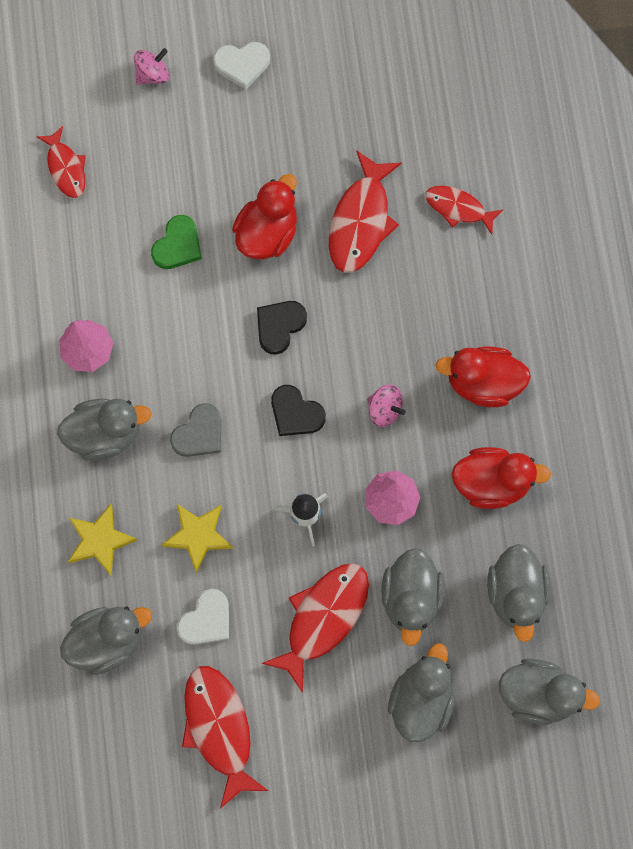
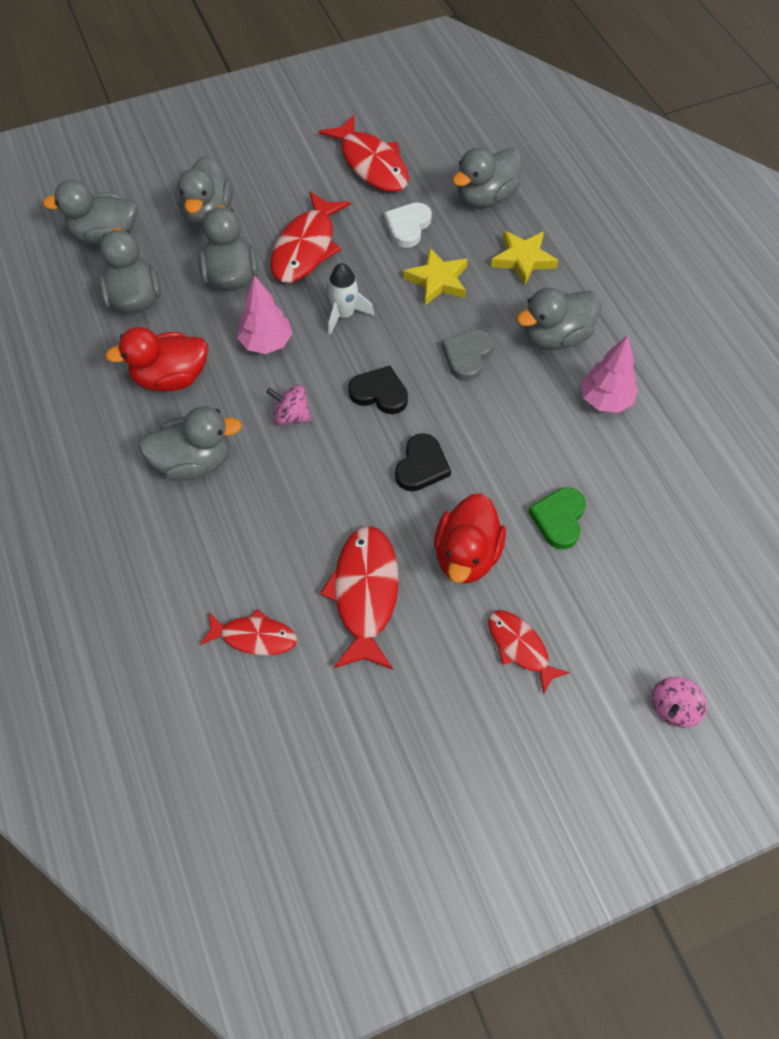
camera: 165 degrees right, 15 degrees down
red fish [36,126,86,198] -> red fish moved to [488,610,570,694]
white heart [213,42,270,90] -> none
red duck [436,347,531,407] -> grey duck [138,406,242,481]

